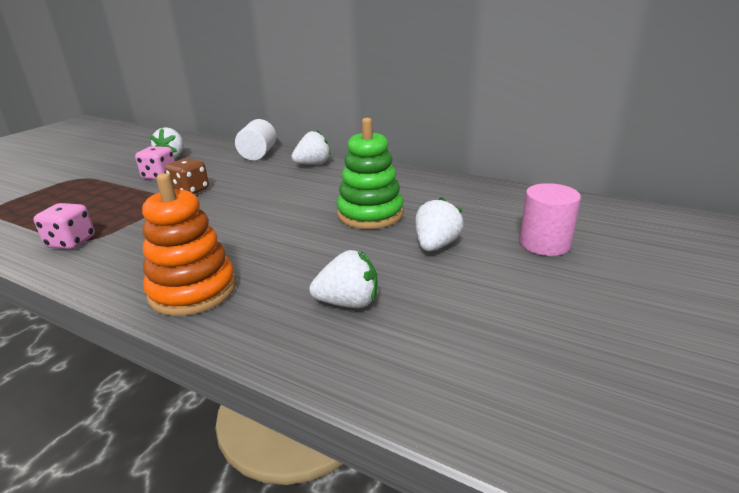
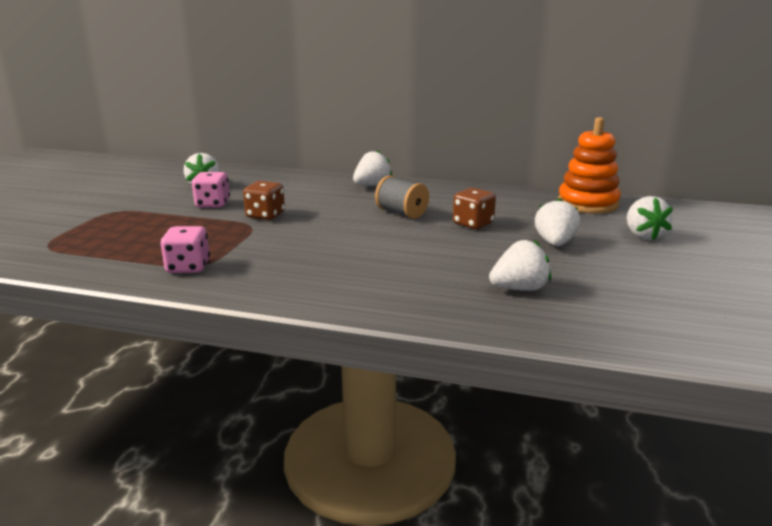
camera: 15 degrees left, 5 degrees down
orange stacking toy [142,173,236,316] -> orange stacking toy moved to [558,117,621,214]
white cylinder [235,119,276,160] -> none
green stacking toy [337,118,404,229] -> brown dice [453,188,496,229]
pink cylinder [519,183,581,256] -> white strawberry [627,196,673,241]
none -> grey spool [375,176,429,219]

